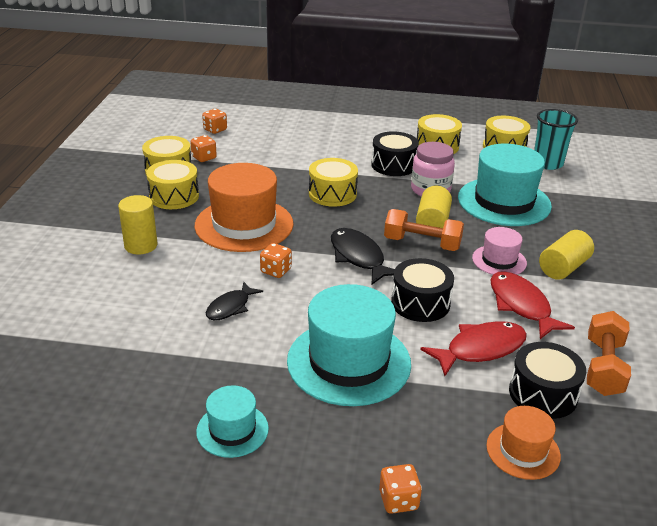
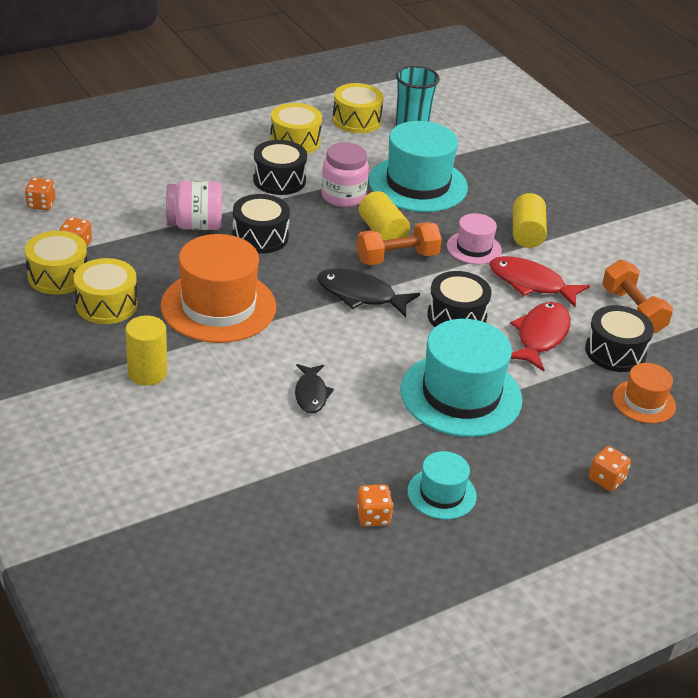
camera: 40 degrees left, 5 degrees up
orange dice [260,243,292,278] -> orange dice moved to [356,484,393,527]
yellow drum [309,158,358,207] -> black drum [233,194,290,254]
none -> pink jar [166,181,222,230]

